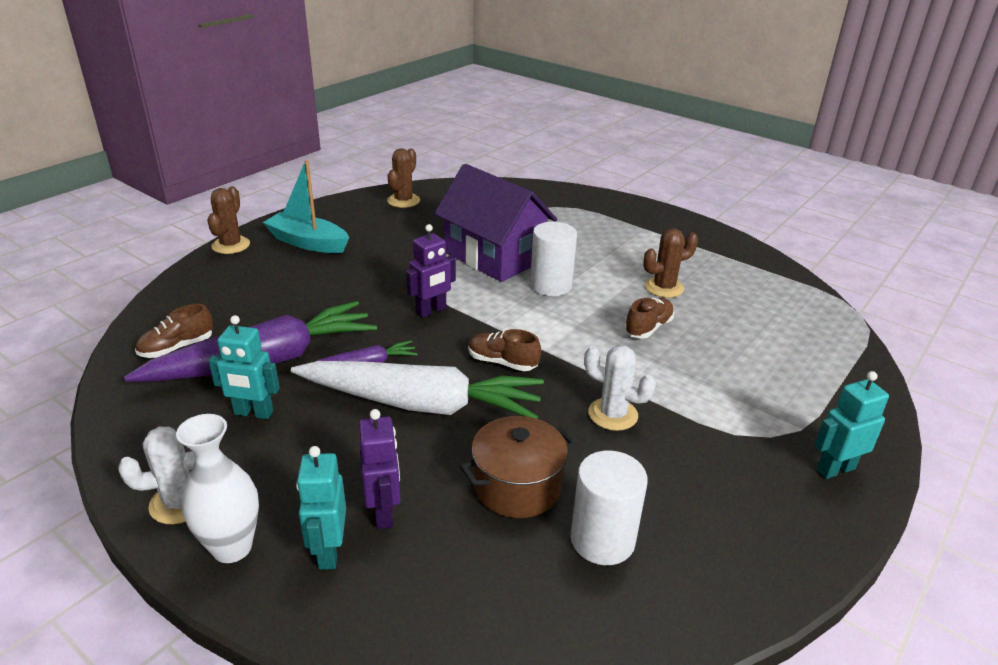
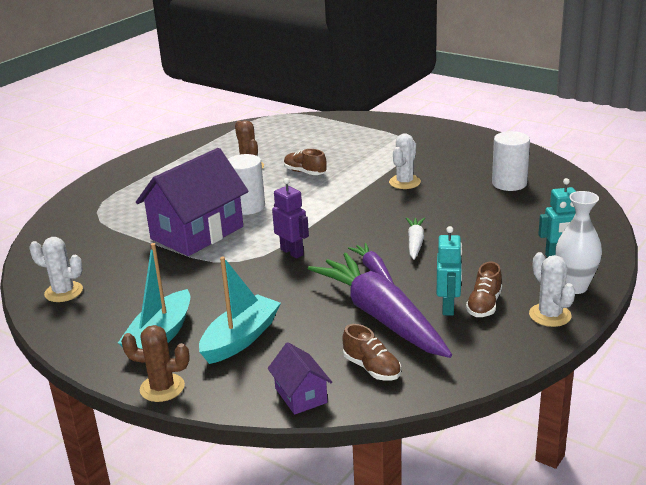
camera: 90 degrees left, 5 degrees down
white carrot [291,361,544,419] -> white carrot [406,218,425,260], size x0.45
purple robot [359,409,401,529] -> none
brown cactus [387,148,420,208] -> white cactus [29,237,83,302]
brown pot [460,416,576,518] -> none
brown shoe [468,329,541,371] -> brown shoe moved to [466,262,502,317]
turquoise robot [814,371,889,479] -> none
none -> turquoise boat [199,256,281,364]
none -> purple house [268,342,332,415]

